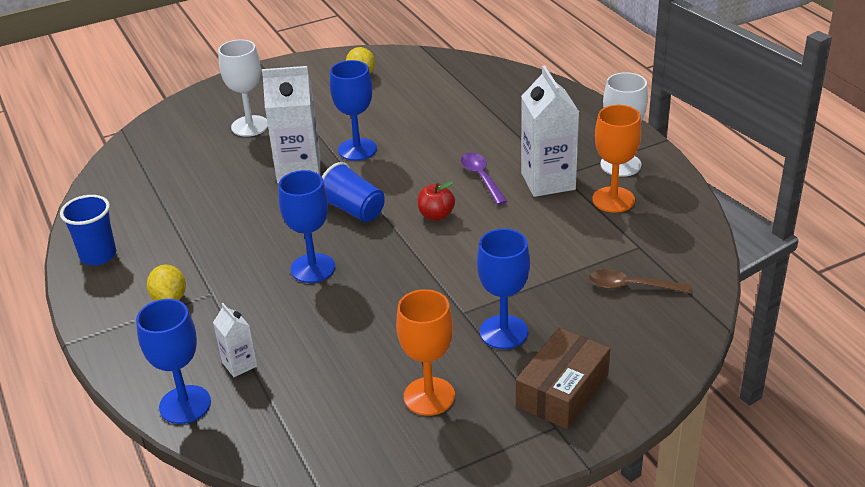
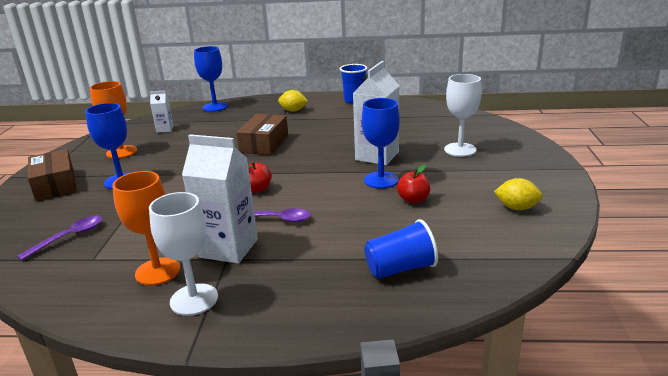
camera: 120 degrees right, 10 degrees down
white carton [213,303,257,377] -> white carton moved to [150,91,174,133]
blue goblet [278,170,335,283] -> brown box [236,114,288,155]
blue cup [322,162,385,222] -> blue cup moved to [364,219,438,278]
brown spoon [589,269,691,293] -> purple spoon [17,216,102,261]
none -> red apple [397,164,430,204]

